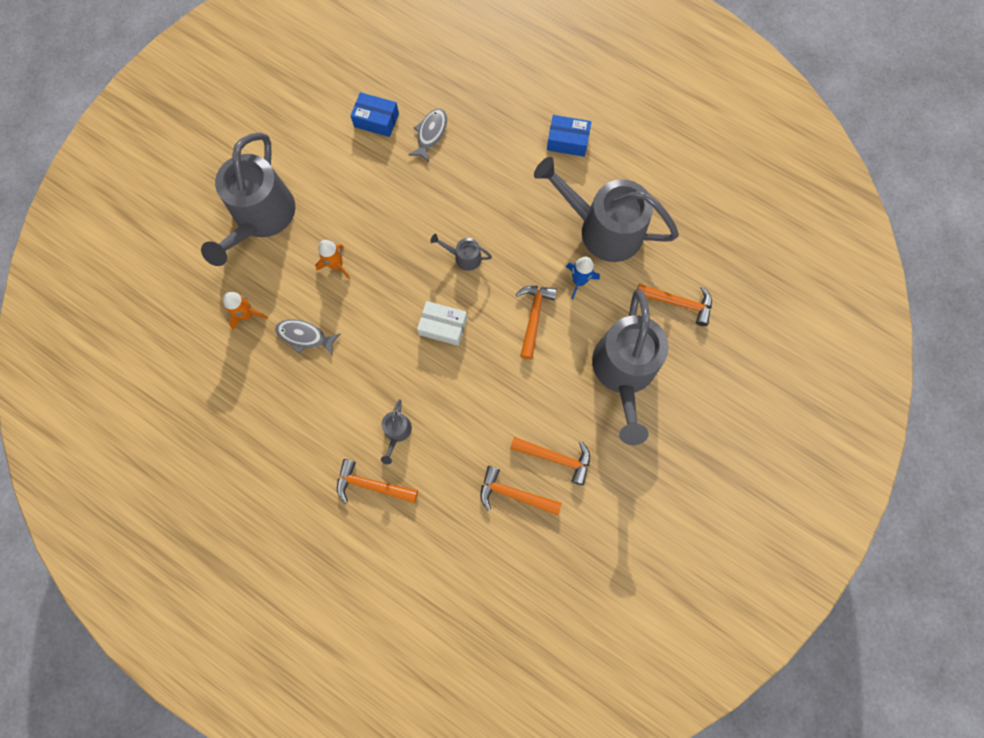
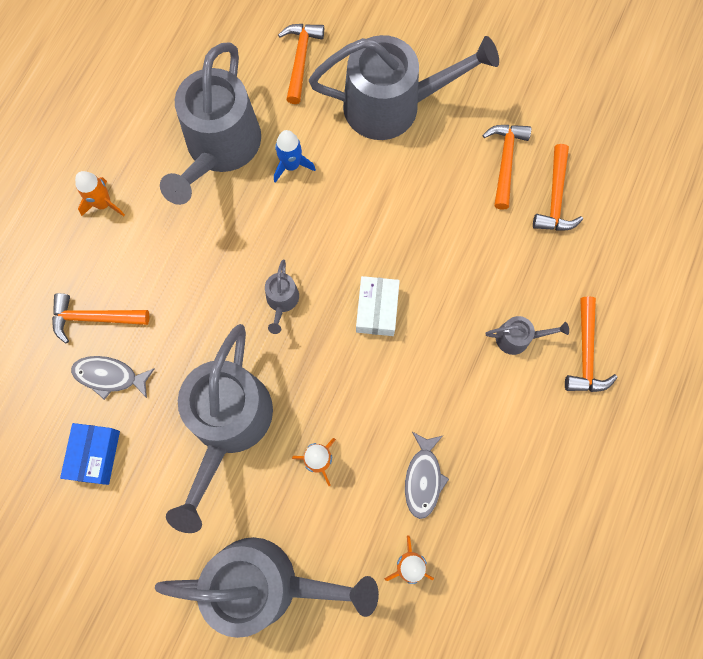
camera: 100 degrees left, 0 degrees up
orange hammer [516,286,557,359] -> orange hammer moved to [52,293,149,344]
blue box [547,115,591,157] -> orange rocket [75,171,125,216]
none -> grey watering can [166,324,273,533]

